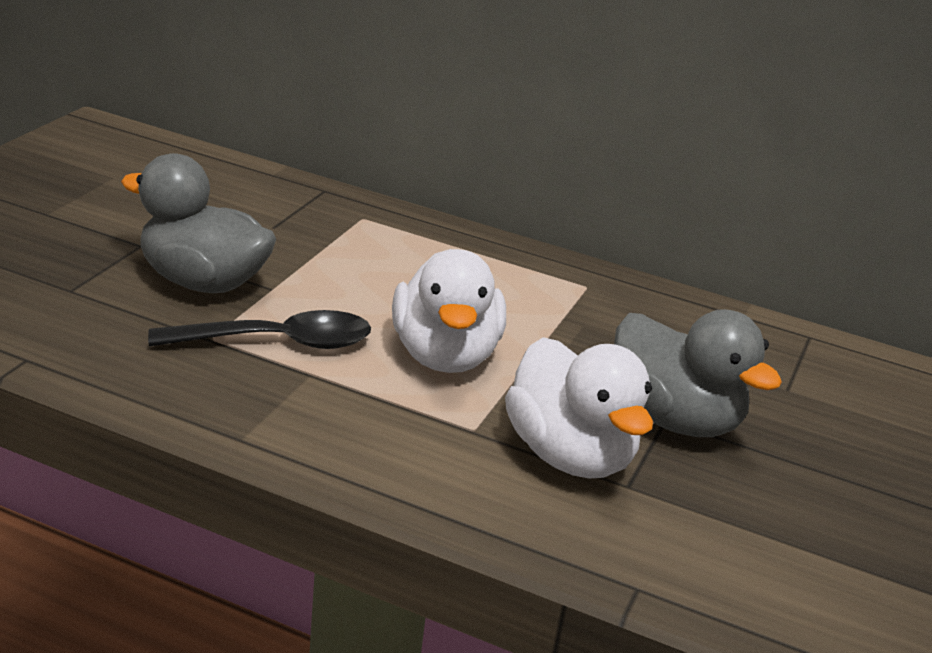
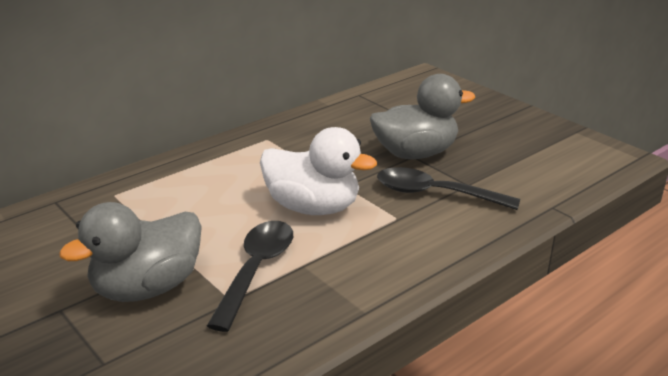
camera: 60 degrees left, 0 degrees up
white duck [505,337,653,479] -> black spoon [377,167,520,210]

